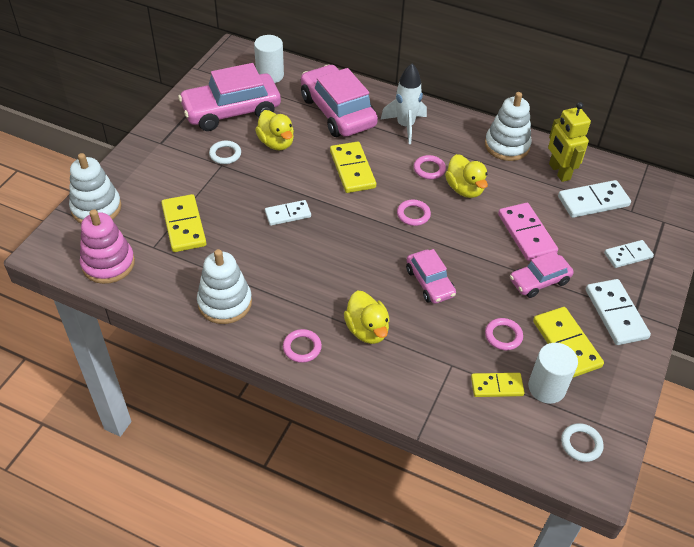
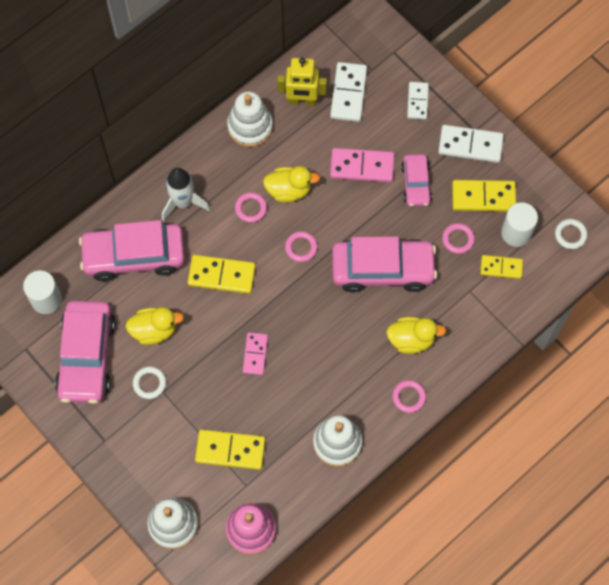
camera: 65 degrees left, 20 degrees up
white domino [265,200,311,226] -> pink domino [243,333,268,375]
pink car [406,249,456,304] -> pink car [332,236,437,293], size x1.82
yellow domino [471,373,525,397] -> yellow domino turned 75 degrees clockwise [480,255,523,279]

